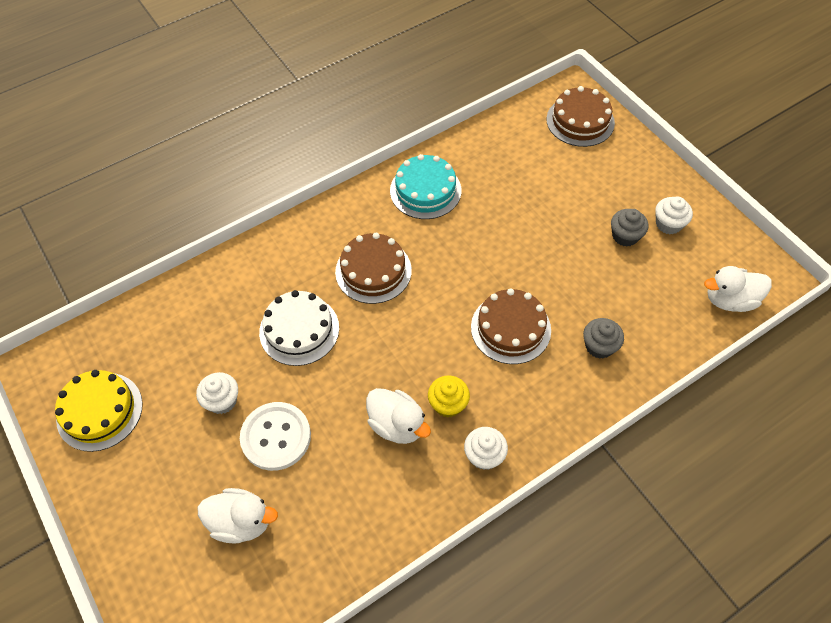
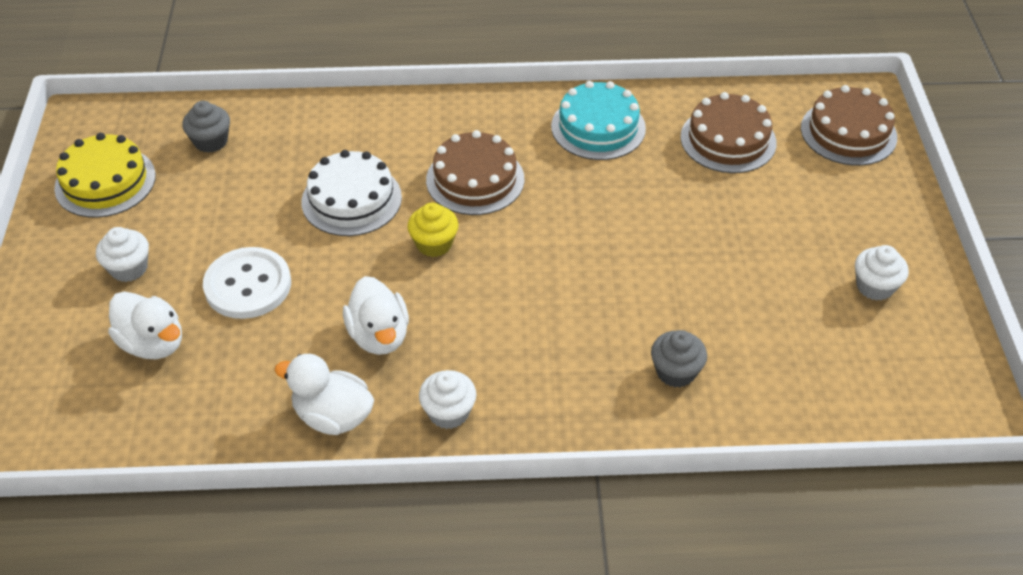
camera: 30 degrees right, 10 degrees down
white cupcake [196,372,238,414] -> white cupcake moved to [96,227,149,282]
yellow cupcake [428,376,470,418] -> yellow cupcake moved to [407,203,459,257]
brown cake [471,288,551,364] -> brown cake moved to [680,92,777,173]
grey cupcake [611,209,648,247] -> grey cupcake moved to [182,101,230,153]
white duck [704,266,772,312] -> white duck moved to [274,354,374,435]

